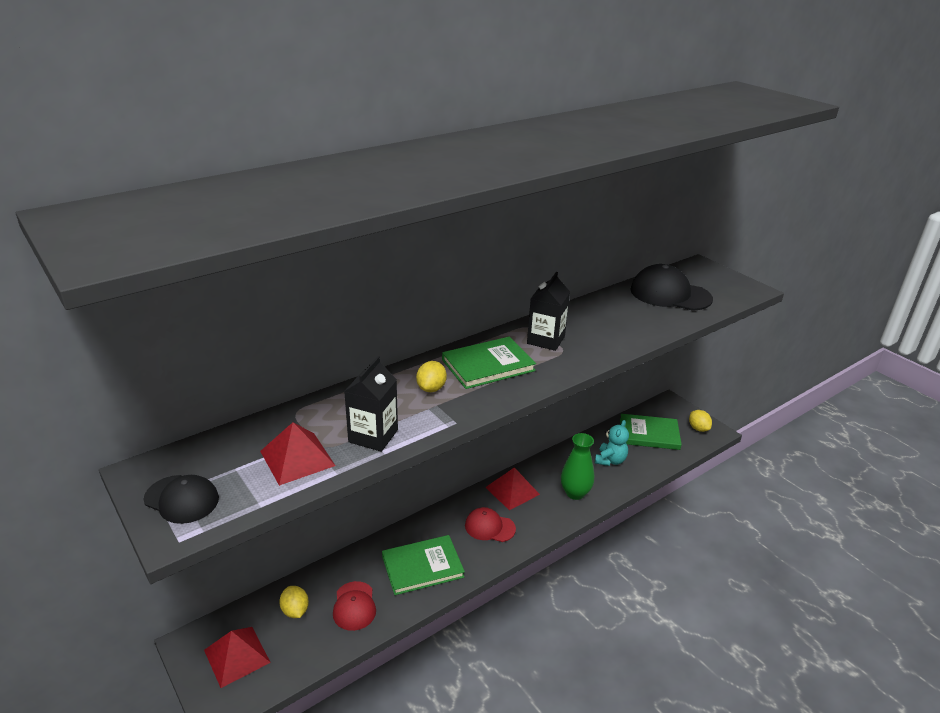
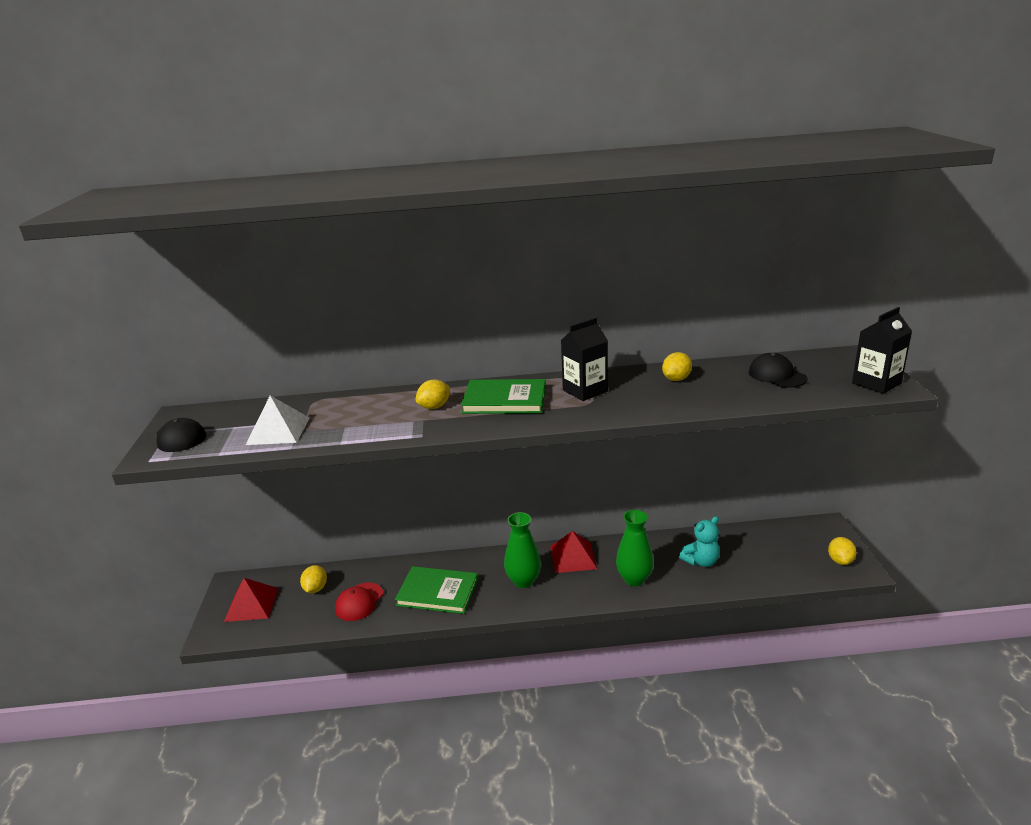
camera: 35 degrees right, 5 degrees down
red pyramid [260,422,335,486] -> white pyramid [246,395,310,445]
black carton [344,356,398,452] -> black carton moved to [852,307,912,394]
red cap [465,507,516,542] -> green vase [504,512,541,588]
green book [620,414,682,450] -> none
black cap [630,264,713,311] -> black cap [749,353,808,388], size x0.62
none -> yellow lemon [662,352,692,381]

